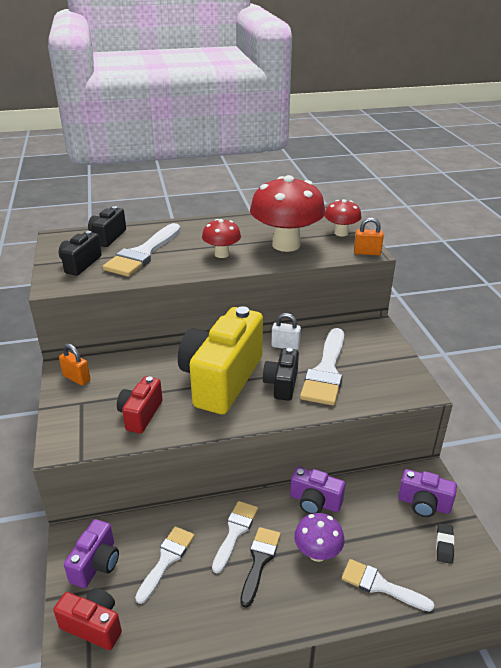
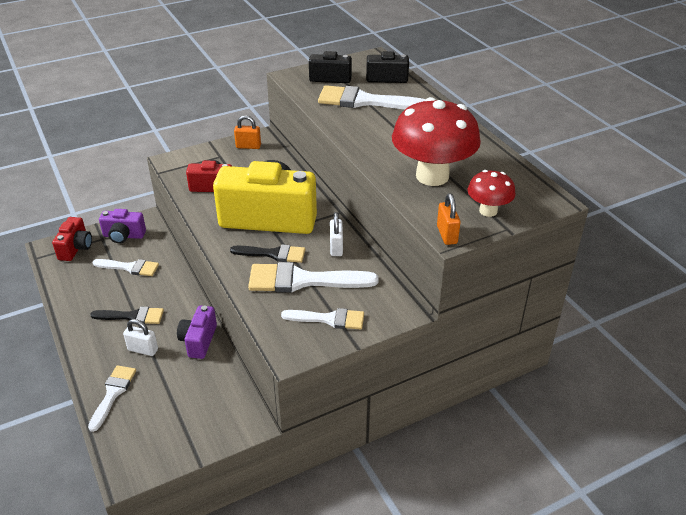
camera: 75 degrees right, 5 degrees up
orange padlock [59,343,91,386] -> orange padlock turned 75 degrees clockwise [234,115,261,149]
red mushroom [202,219,241,258] -> none
white brush [212,501,258,573] -> white brush moved to [281,308,364,329]
black camera [263,348,299,401] -> black brush [230,244,305,263]
purple mushroom [294,513,345,562] -> white padlock [123,319,158,356]
purple camera [398,469,457,517] -> none
black eraser [436,523,454,564] -> none

